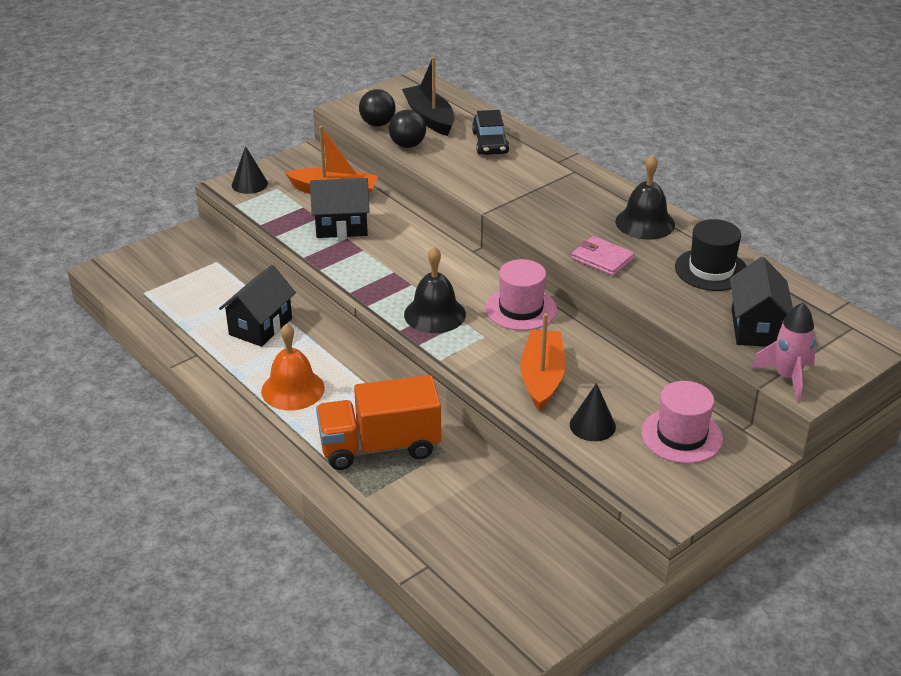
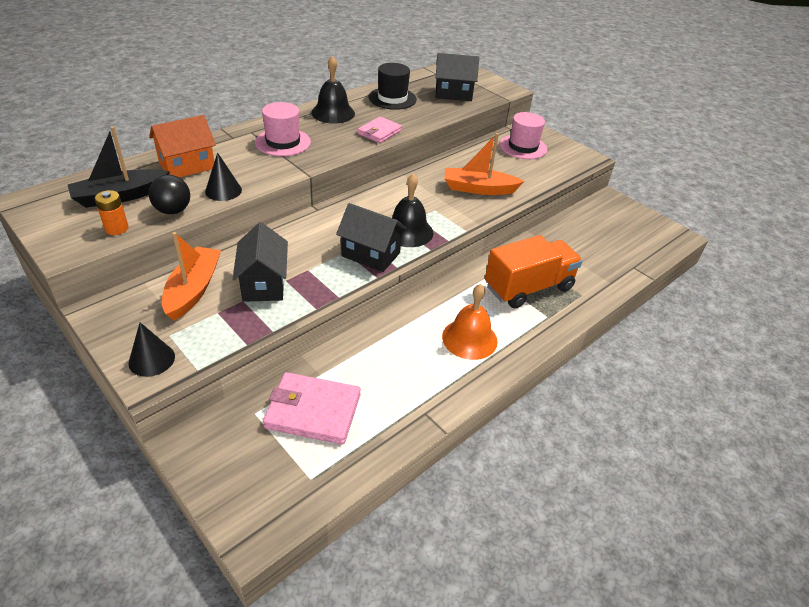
camera: 95 degrees left, 5 degrees up
black house [219,265,296,347] -> black house moved to [336,203,407,272]
orange truck [316,375,441,470] -> orange truck turned 105 degrees counterclockwise [485,235,583,308]
black ball [359,89,396,126] -> orange battery [95,190,129,235]
black car [472,110,509,155] -> orange house [149,115,216,178]
pink hat [485,259,557,331] -> pink hat moved to [255,102,311,156]
black cone [570,383,616,441] -> black cone moved to [205,153,242,201]
pink rocket [751,303,815,402] -> none
none -> pink wallet [263,372,361,444]

